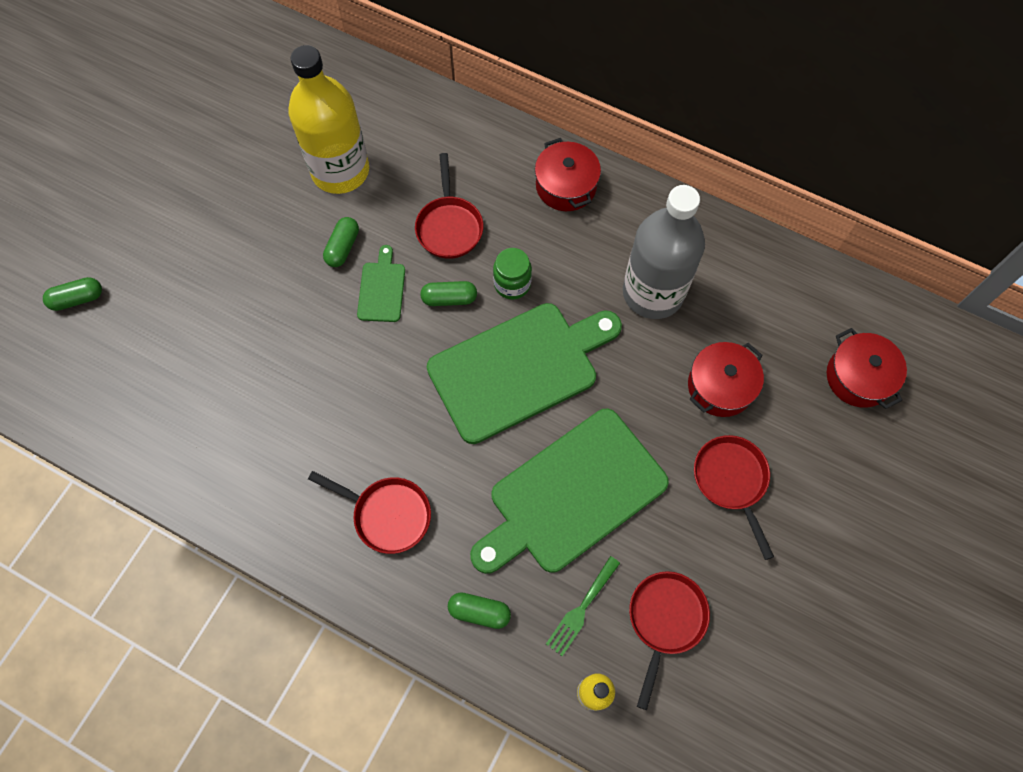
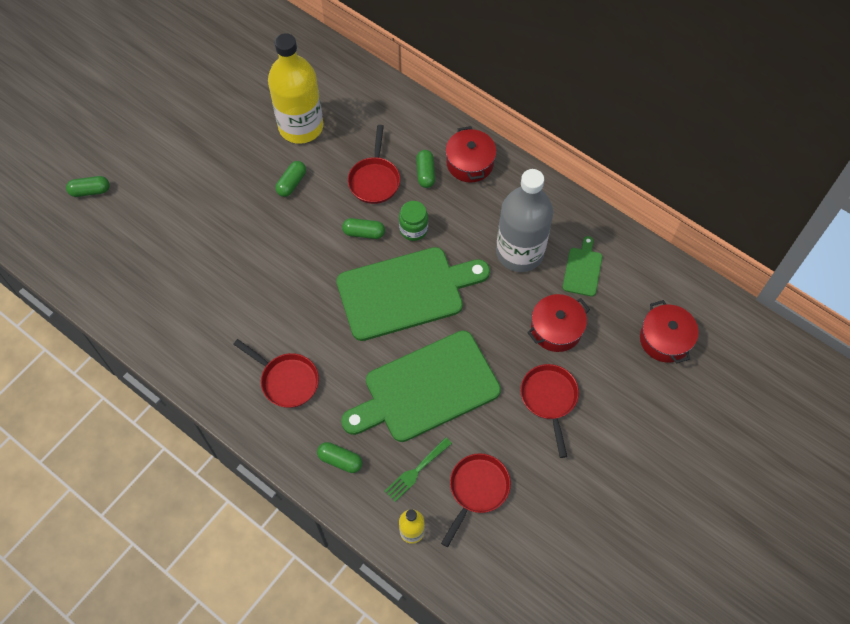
camera: 10 degrees right, 5 degrees down
green cutting board [357,245,405,322] -> green cutting board moved to [563,236,602,297]
none -> green capsule [416,150,435,188]

